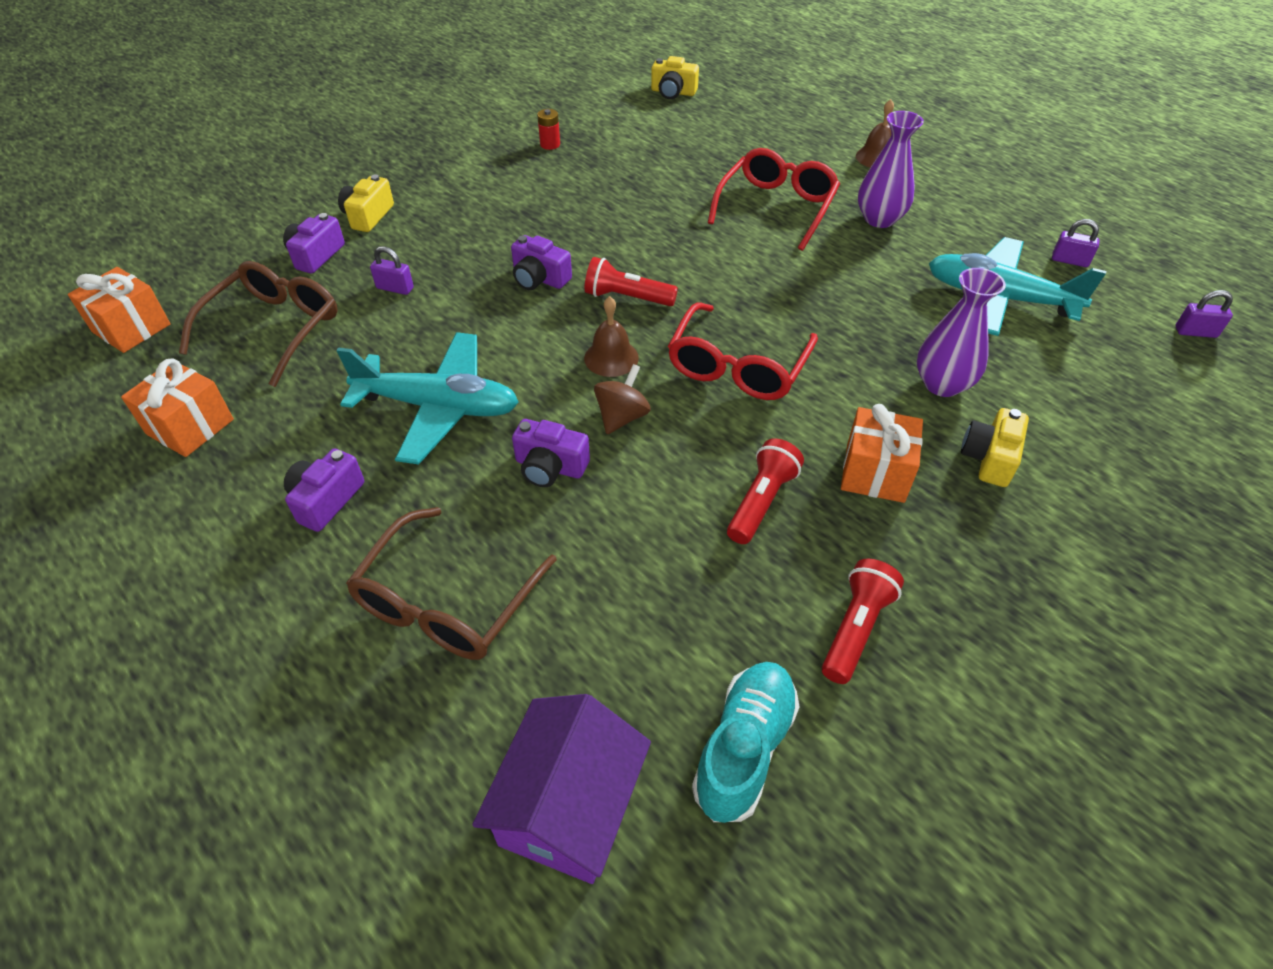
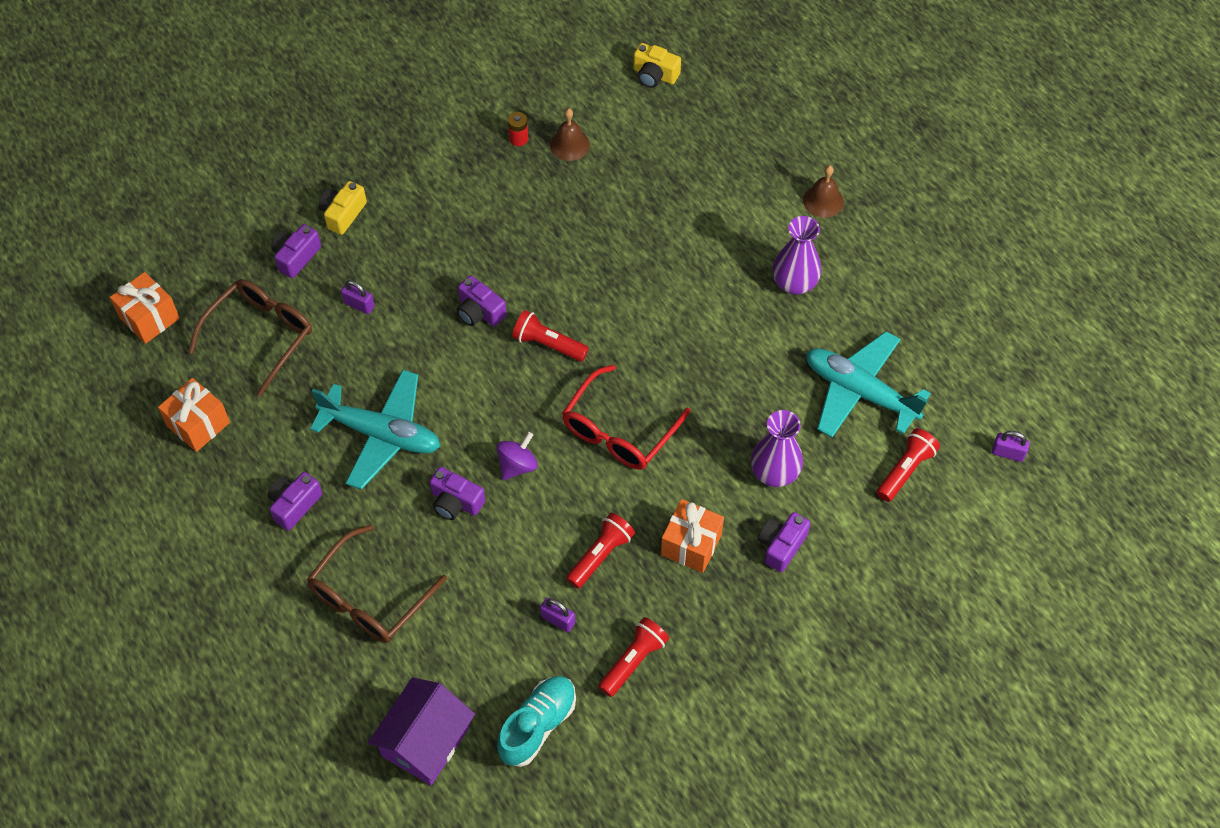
camera: 10 degrees right, 10 degrees up
brown bell [584,296,639,377] -> brown bell moved to [550,108,590,161]
brown spinning top [594,364,651,434] -> purple spinning top [497,432,538,480]
red glasses [708,148,840,251] -> none
yellow camera [961,408,1029,487] -> purple camera [758,512,811,572]
purple padlock [1052,219,1099,267] -> purple padlock moved to [540,597,575,632]
none -> red flashlight [877,428,940,502]

